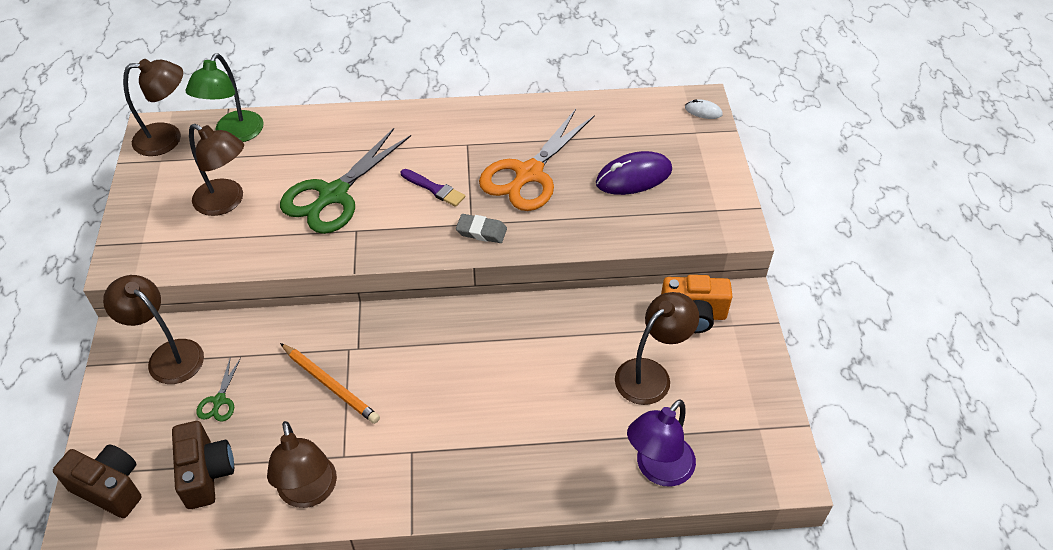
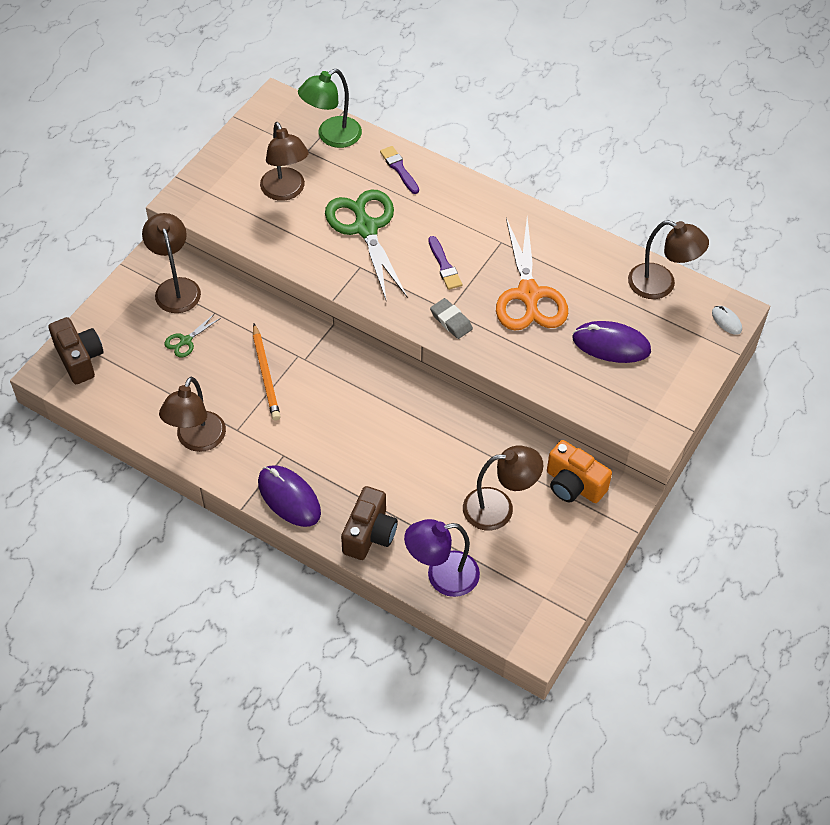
camera: 35 degrees right, 5 degrees up
brown lamp [123,59,183,156] -> brown lamp moved to [628,220,709,299]
brown camera [172,421,234,509] -> brown camera moved to [341,486,398,560]
green scissors [280,128,411,234] -> green scissors turned 90 degrees clockwise [325,189,407,300]
orange scissors [479,109,595,211] -> orange scissors turned 75 degrees counterclockwise [496,217,568,331]
none -> purple mouse [258,465,321,527]
none -> purple brush [380,146,419,194]

